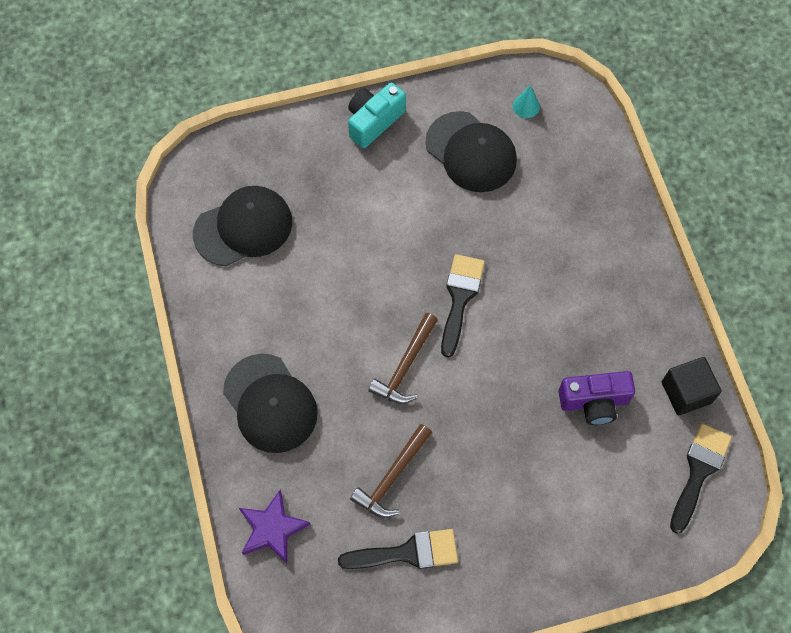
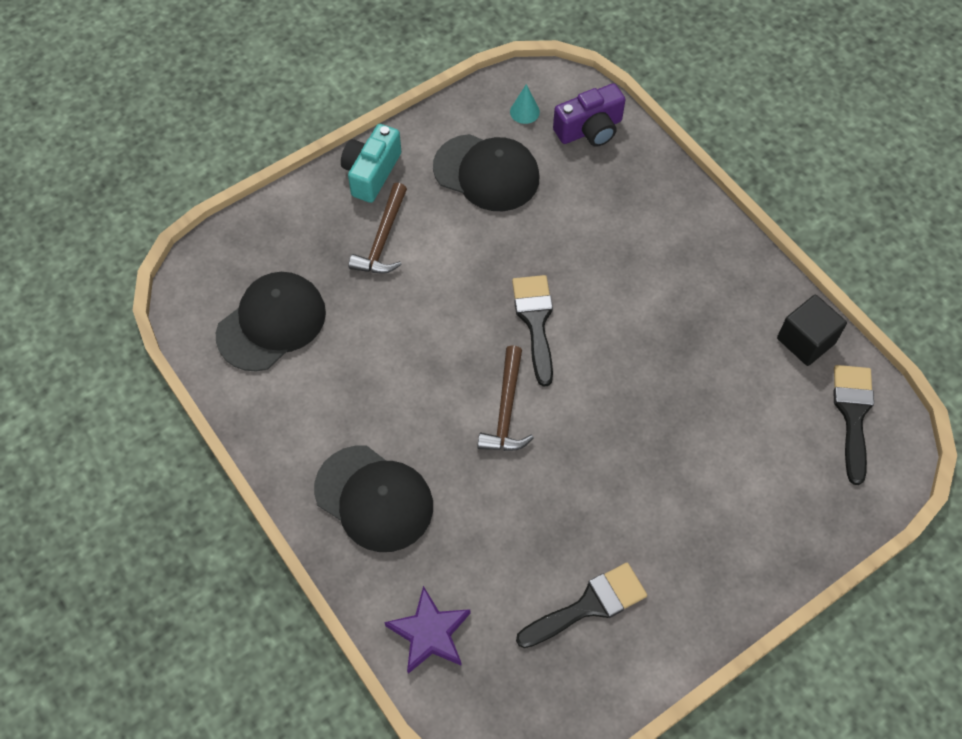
camera: 20 degrees left, 5 degrees down
brown hammer [350,424,432,518] -> brown hammer moved to [348,183,407,274]
purple camera [558,371,635,425] -> purple camera moved to [553,83,625,147]

